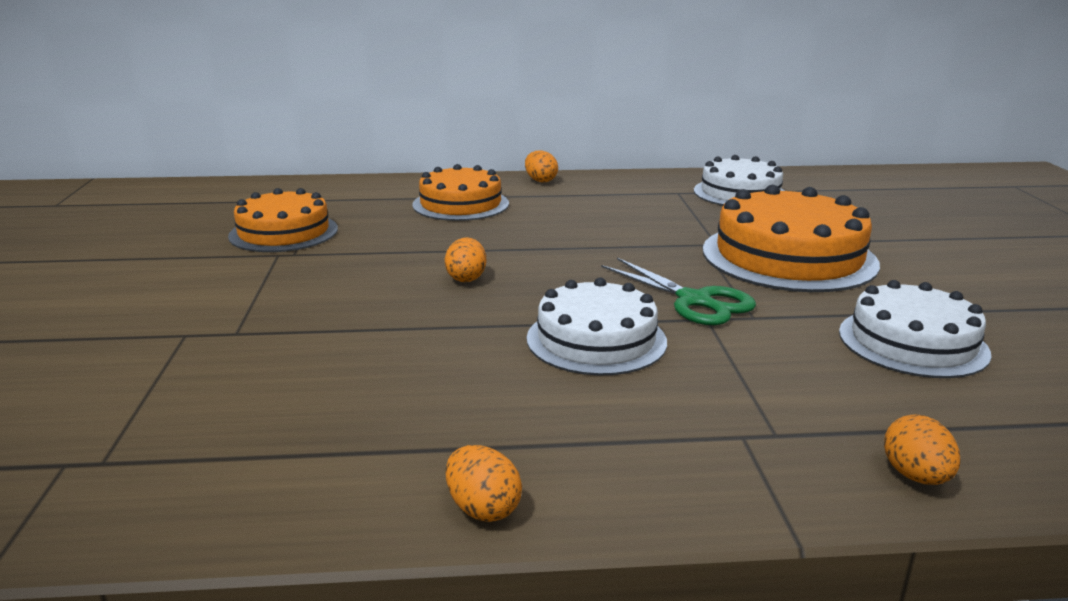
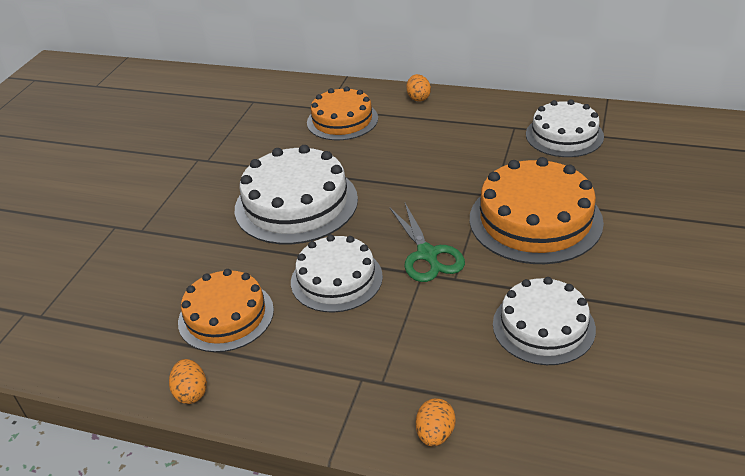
camera: 25 degrees right, 15 degrees up
orange cake [228,188,338,252] -> orange cake moved to [178,269,274,352]
orange egg [445,237,486,282] -> white cake [235,145,358,244]

